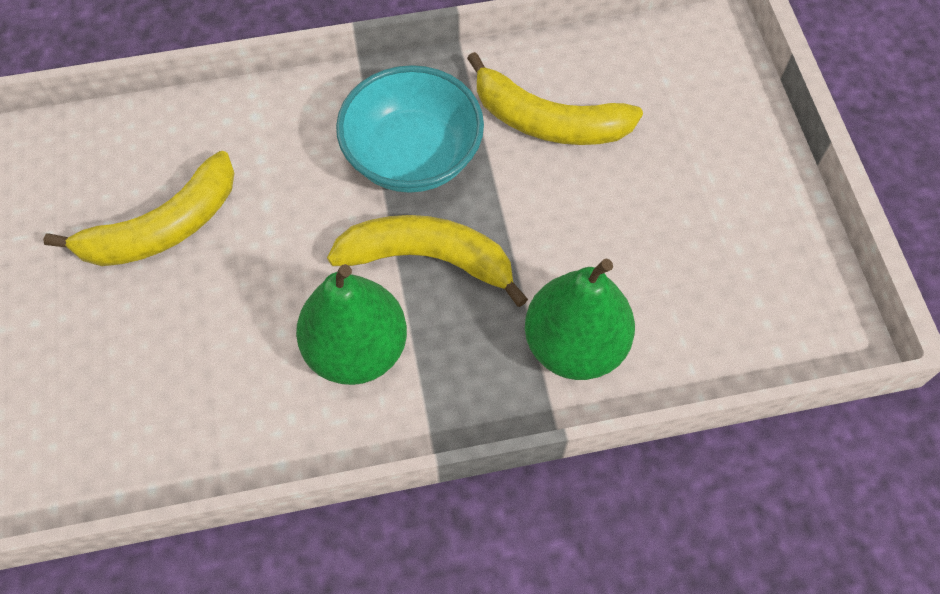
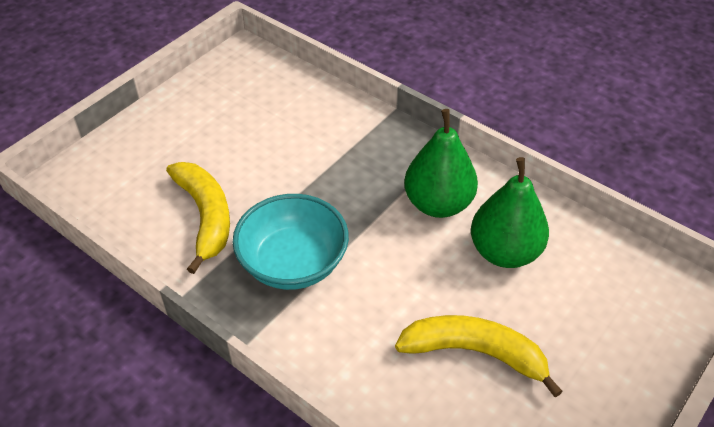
camera: 130 degrees left, 15 degrees down
yellow banana [327,215,528,307] -> none
green pear [525,258,635,380] -> green pear moved to [471,157,549,268]

